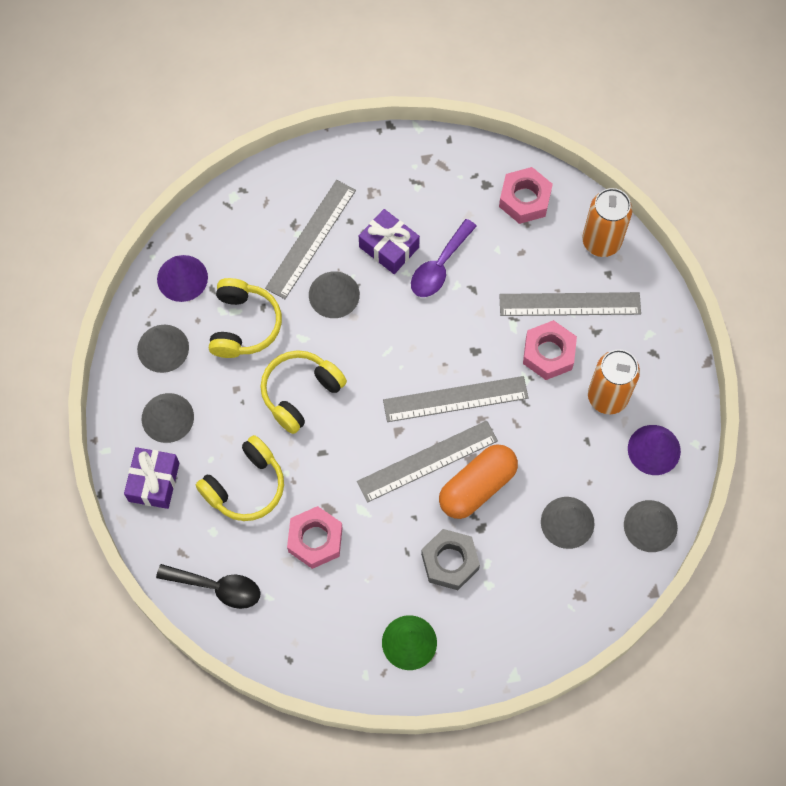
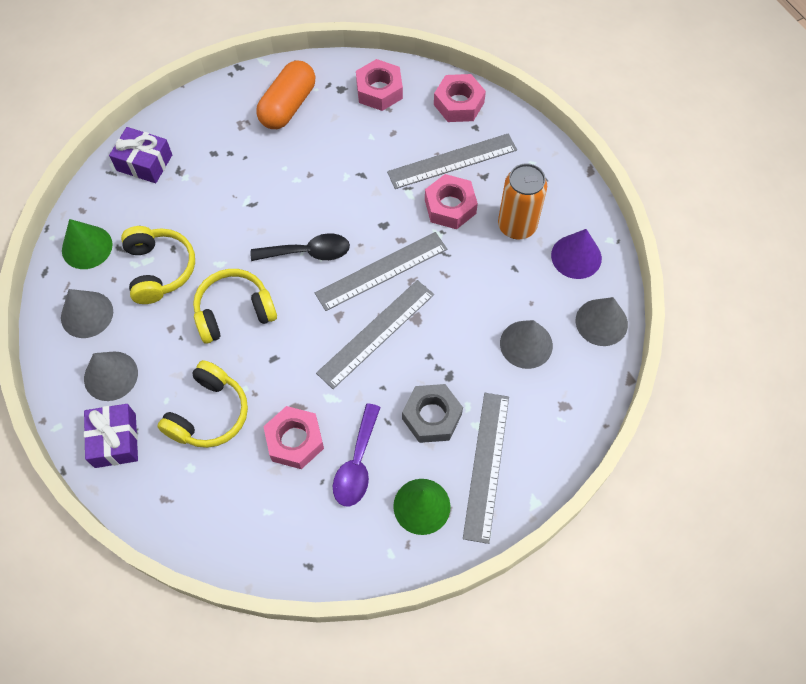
camera: 20 degrees left, 5 degrees down
black spoon [156,564,261,609] -> black spoon moved to [251,233,350,261]
purple cone [157,255,208,302] -> green cone [62,219,113,269]
yellow headphones [261,350,347,434] -> yellow headphones turned 45 degrees clockwise [193,269,277,344]
grey ruler [265,180,356,299] -> grey ruler moved to [463,393,509,544]
grey cone [309,271,360,318] -> none
purple gift [359,209,420,274] -> purple gift moved to [109,127,172,183]
purple spoon [411,219,477,297] -> purple spoon moved to [333,403,381,506]
orange capsule [439,444,518,519] -> orange capsule moved to [256,61,316,129]
orange can [582,188,632,257] -> pink nut [434,74,486,122]

